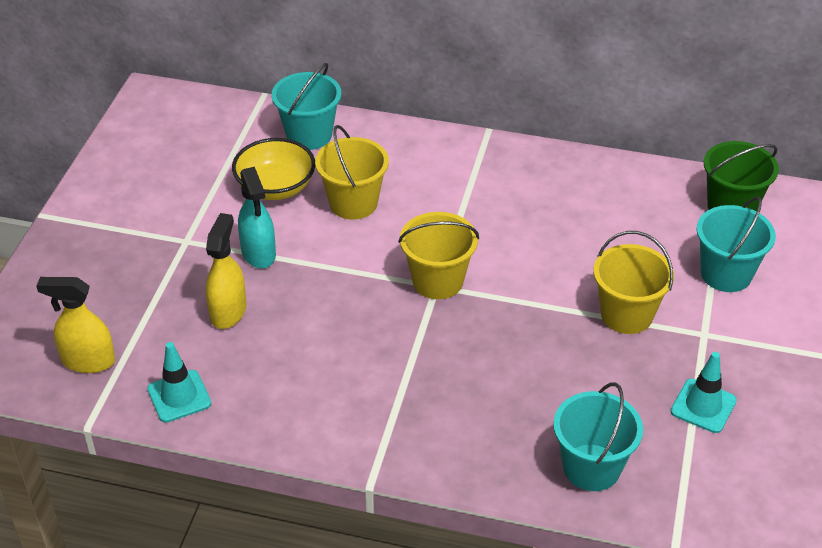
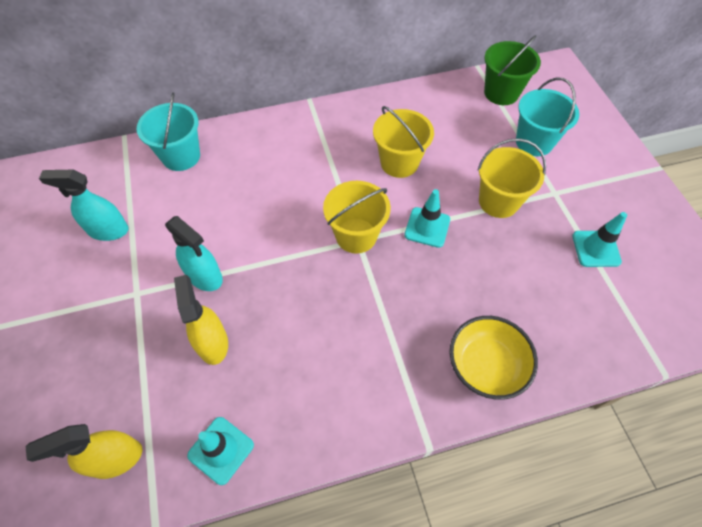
camera: 30 degrees left, 15 degrees up
yellow bowl [232,138,315,200] -> yellow bowl moved to [449,316,538,400]
yellow bucket [315,125,389,220] -> yellow bucket moved to [373,106,434,178]
turquoise bucket [553,382,643,491] -> none
none -> turquoise spray bottle [39,170,129,241]
none -> turquoise traffic cone [404,189,450,248]

